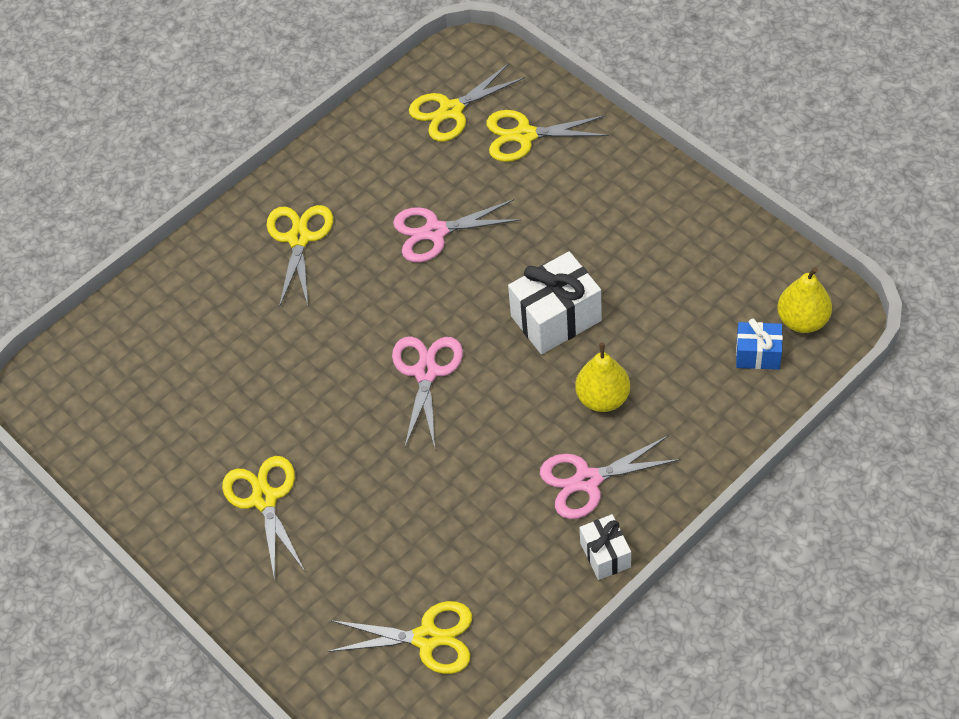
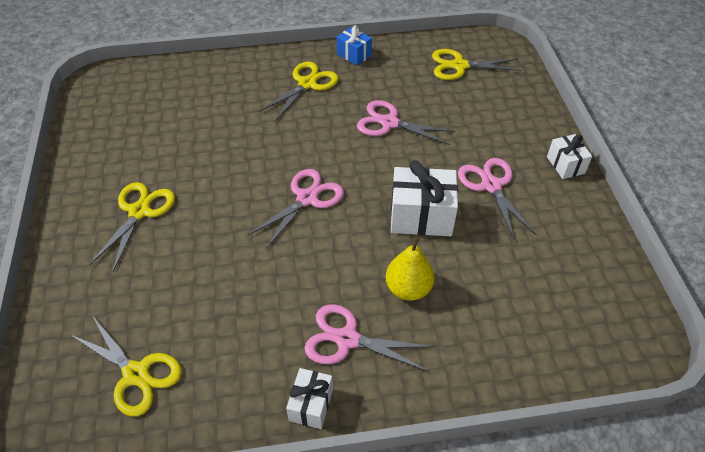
camera: 30 degrees right, 5 degrees down
yellow scissors [486,110,609,162] -> none
blue gift [736,319,783,370] -> blue gift moved to [336,25,372,66]
yellow pear [777,267,832,333] -> none
none -> pink scissors [458,158,537,241]
none -> white gift [547,134,592,179]

